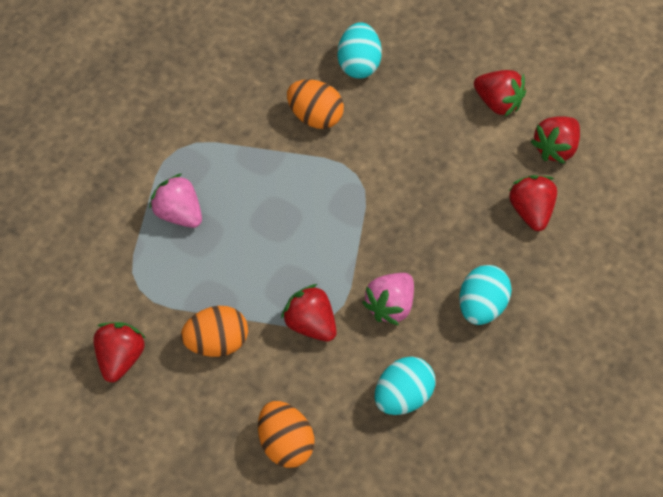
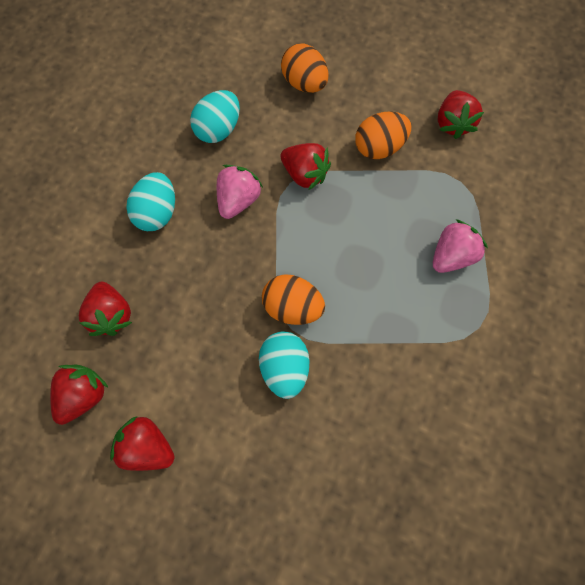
camera: 170 degrees right, 10 degrees up
pink strawberry [149,174,202,228] -> pink strawberry turned 75 degrees counterclockwise [433,219,488,273]
orange egg [287,79,344,129] -> orange egg moved to [262,274,325,325]
turquoise egg [338,22,382,79] -> turquoise egg moved to [259,331,310,399]

